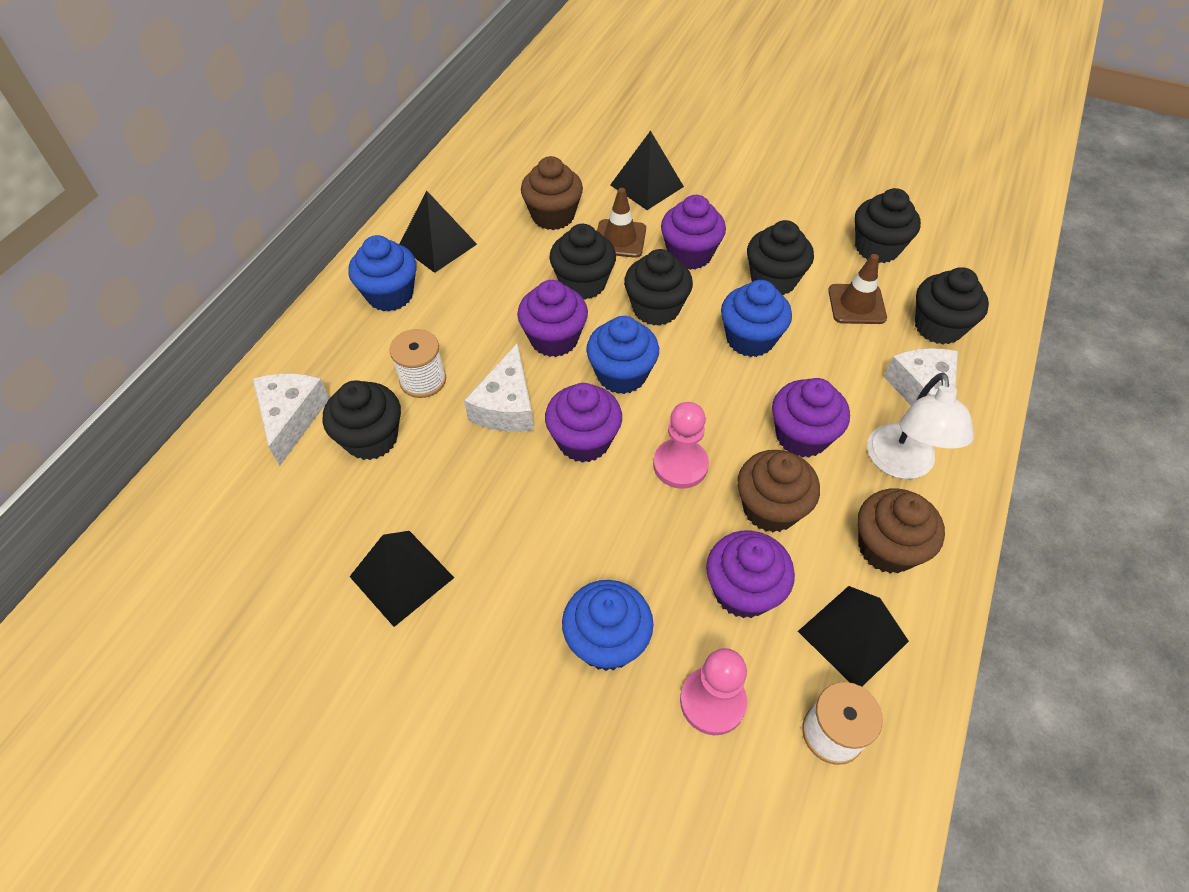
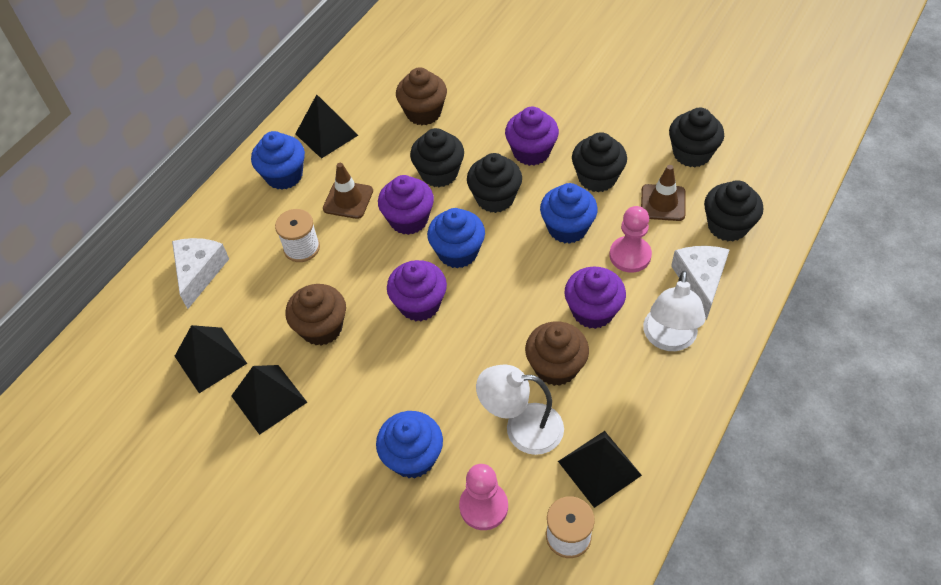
camera: 10 degrees right, 0 degrees up
black cupcake [323,380,401,460] -> none
white cheese [464,343,534,432] -> none
brown traffic cone [597,188,646,258] -> brown traffic cone moved to [323,163,373,219]
black pyramid [610,131,684,210] -> black pyramid moved to [175,325,247,393]
pink pawn [653,402,709,489] -> pink pawn moved to [610,206,652,273]
purple cupcake [706,530,795,618] -> white lamp [476,364,564,455]
brown cupcake [858,488,945,573] -> brown cupcake moved to [286,284,346,346]

